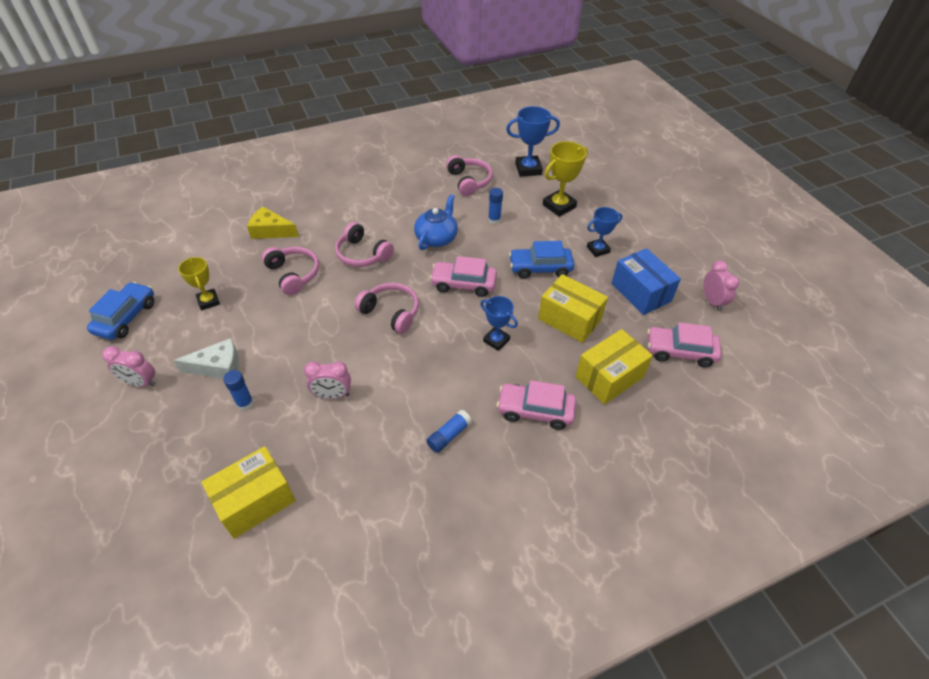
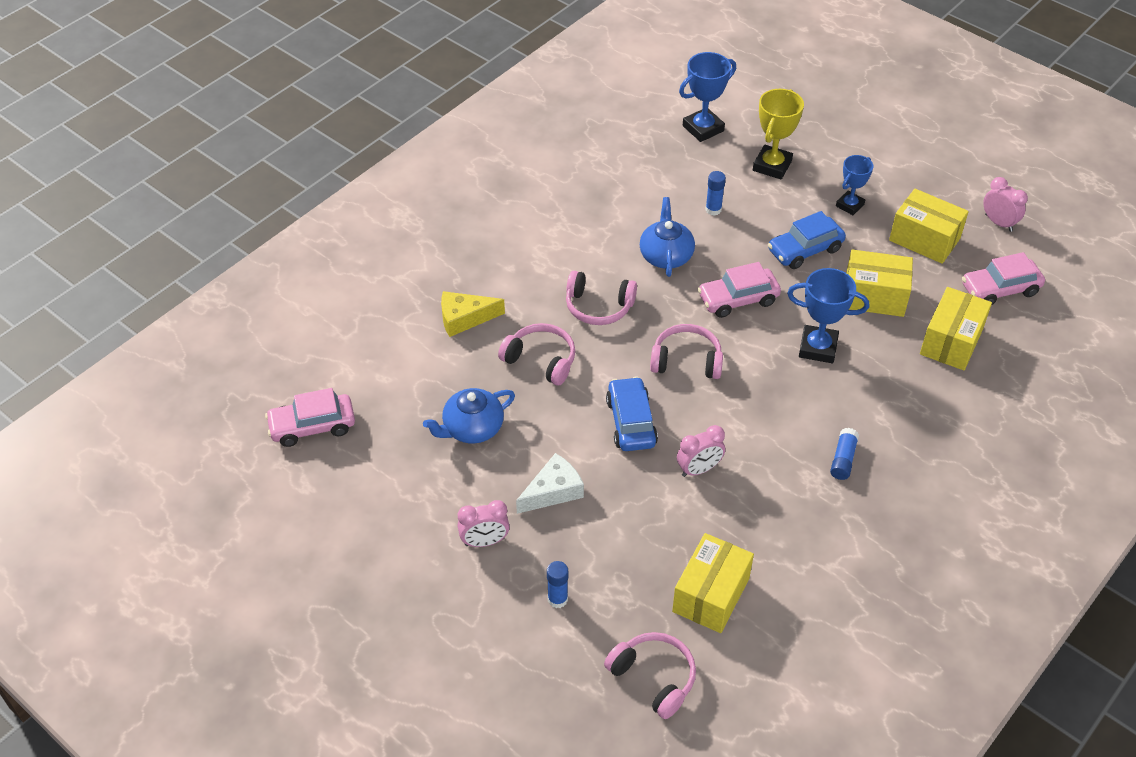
camera: 25 degrees left, 0 degrees up
blue car [87,282,154,340] -> blue car moved to [606,377,658,451]
yellow trophy [178,257,220,310] -> blue teapot [423,388,515,443]
blue glue stick [223,370,254,410] -> blue glue stick moved to [547,561,568,608]
pink headphones [446,155,493,196] -> pink headphones moved to [604,632,696,719]
blue trophy [480,296,518,351] -> blue trophy [787,268,869,363], size x1.52
pink car [496,380,576,430] -> pink car moved to [265,388,355,447]
blue box [611,248,681,315] -> yellow box [889,189,969,264]

